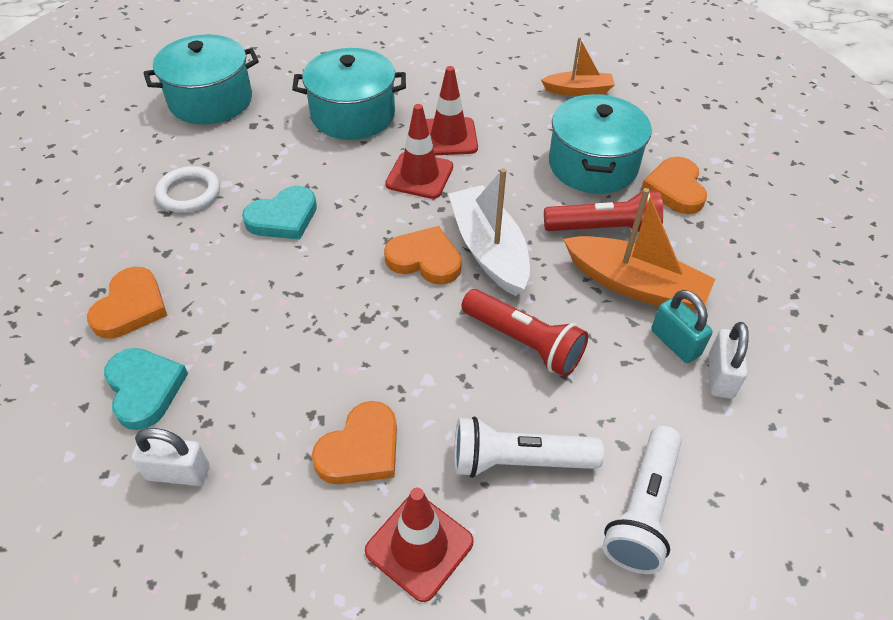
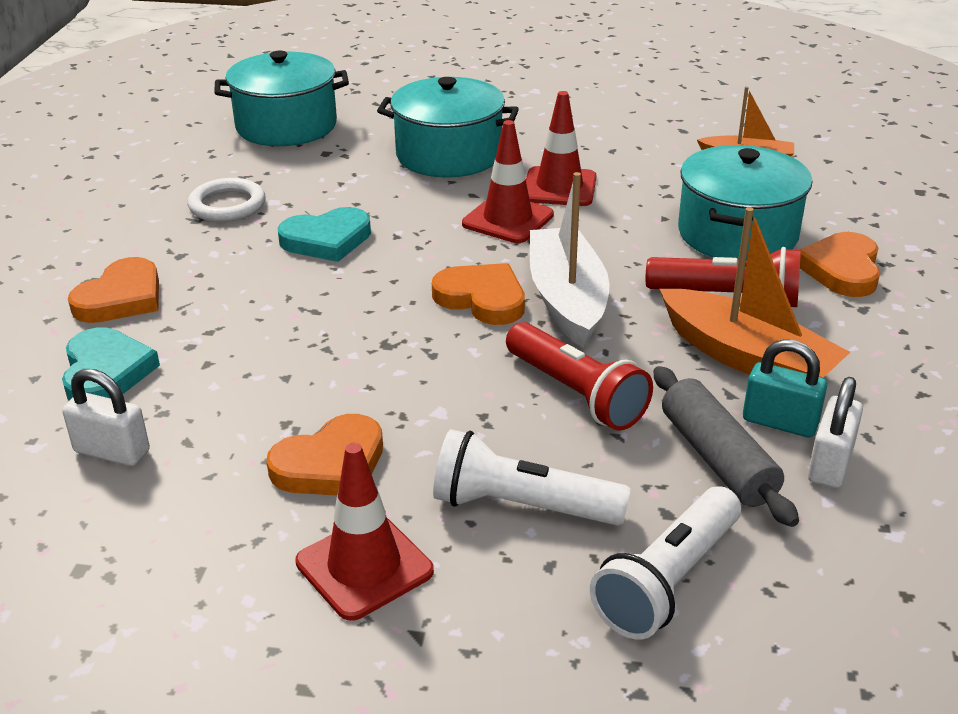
camera: 15 degrees right, 15 degrees down
turquoise padlock [651,290,713,363] -> turquoise padlock turned 45 degrees counterclockwise [743,339,827,437]
none -> grey rolling pin [654,366,799,527]

